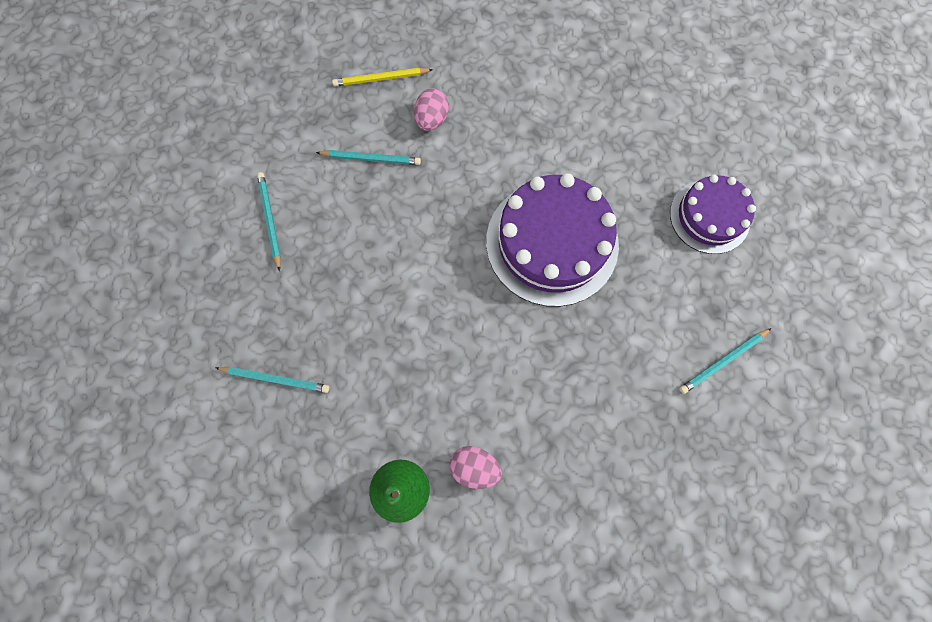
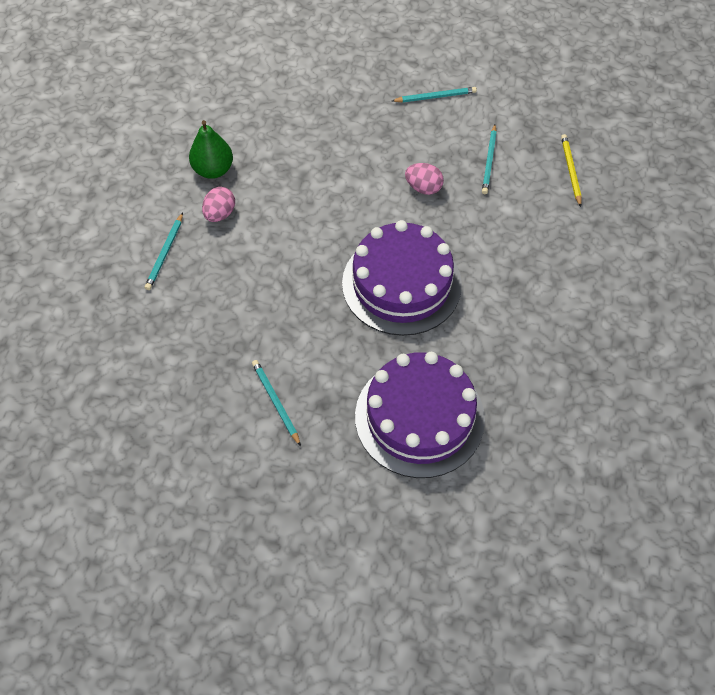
camera: 95 degrees right, 15 degrees down
turquoise pencil [216,367,330,393] -> turquoise pencil moved to [145,212,183,290]
pink egg [414,88,449,131] -> pink egg moved to [405,163,444,195]
purple cake [670,175,756,254] -> purple cake [355,352,485,478], size x1.64

